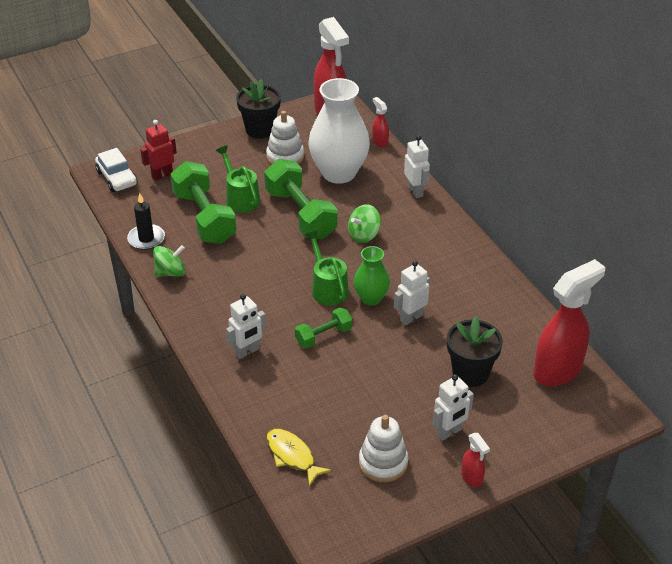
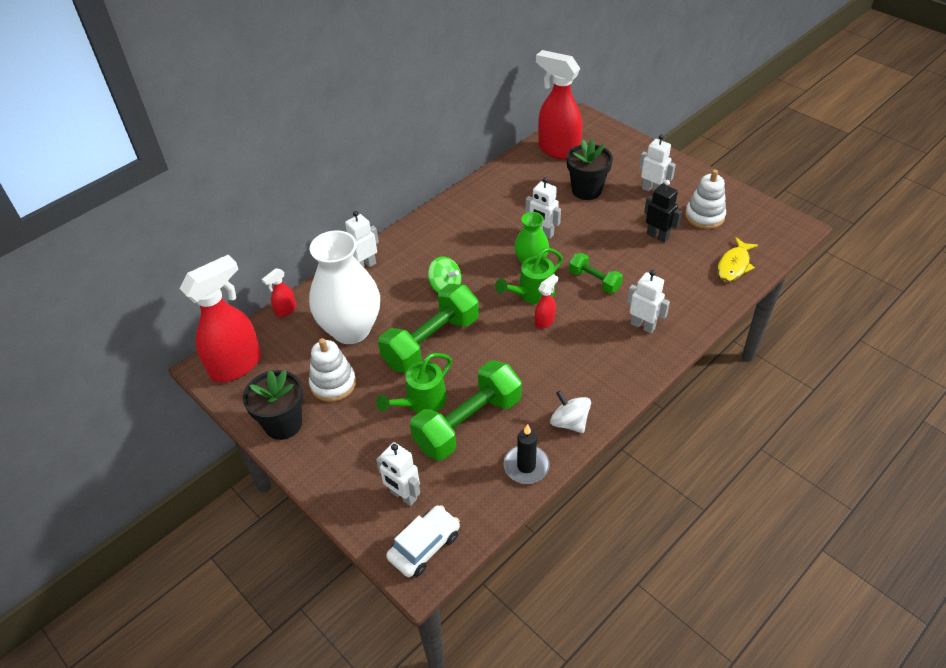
camera: 105 degrees left, 5 degrees up
red robot [140,120,177,181] -> white robot [376,442,420,506]
green spinning top [153,245,185,277] -> white spinning top [550,391,591,433]
red spray bottle [461,433,490,487] -> red spray bottle moved to [535,274,558,329]
none -> black robot [644,180,682,243]

